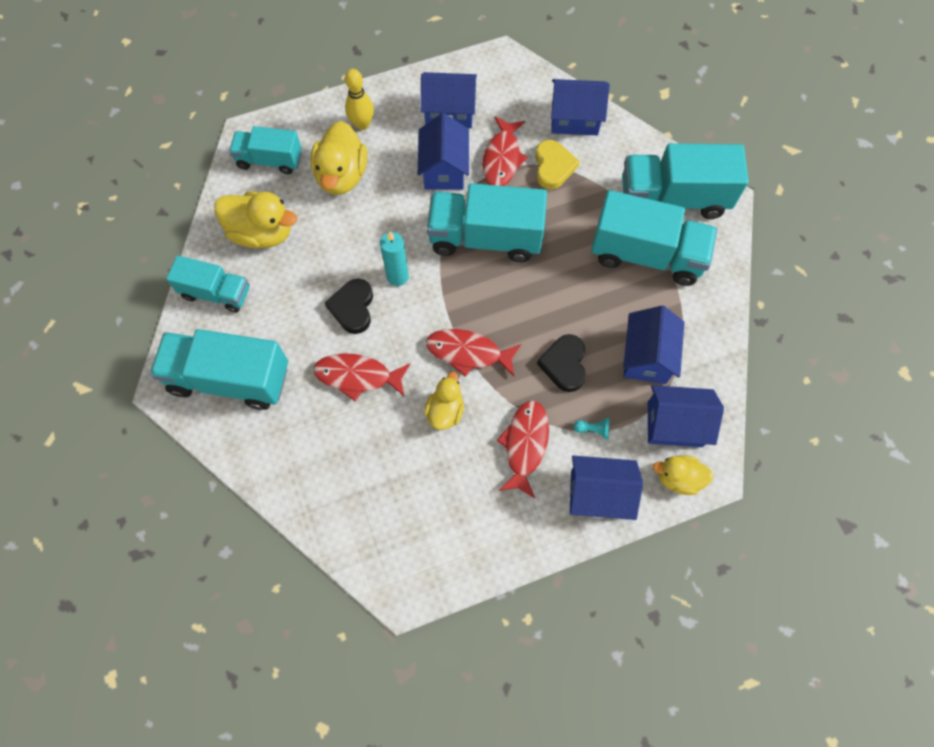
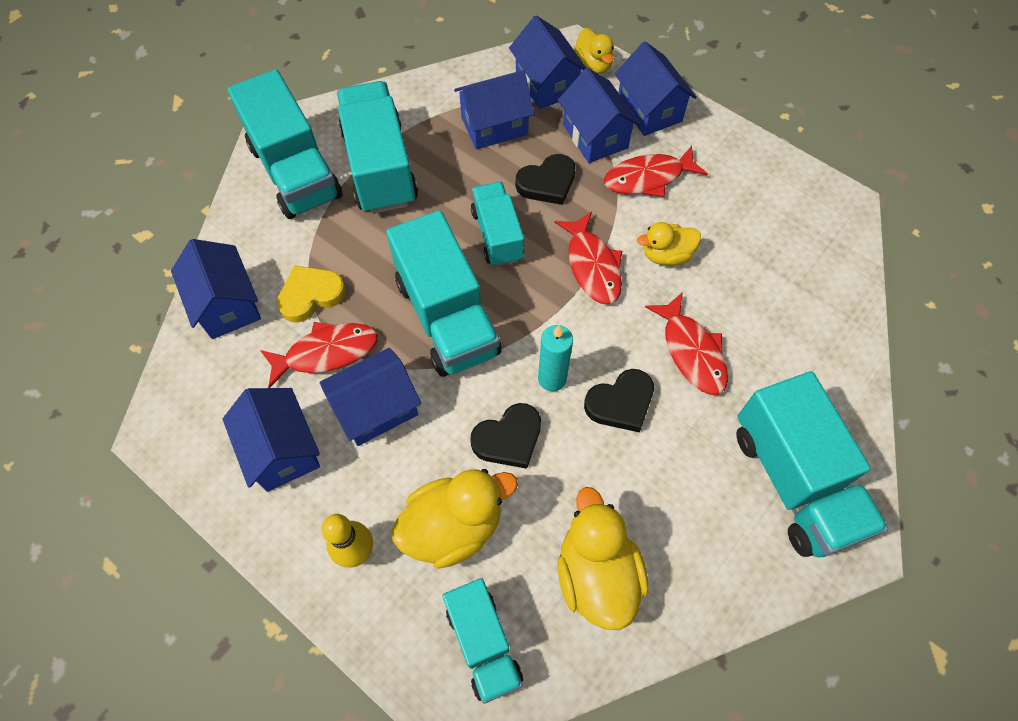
camera: 120 degrees left, 5 degrees down
turquoise truck [166,255,249,313] -> turquoise truck moved to [471,182,524,267]
turquoise pawn [574,418,610,439] -> blue house [558,68,641,163]
none -> black heart [470,403,541,469]

